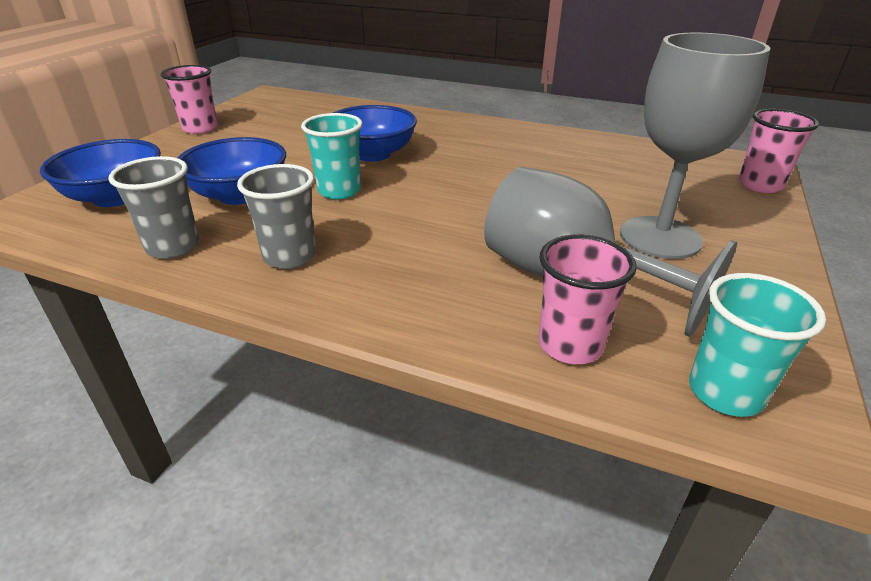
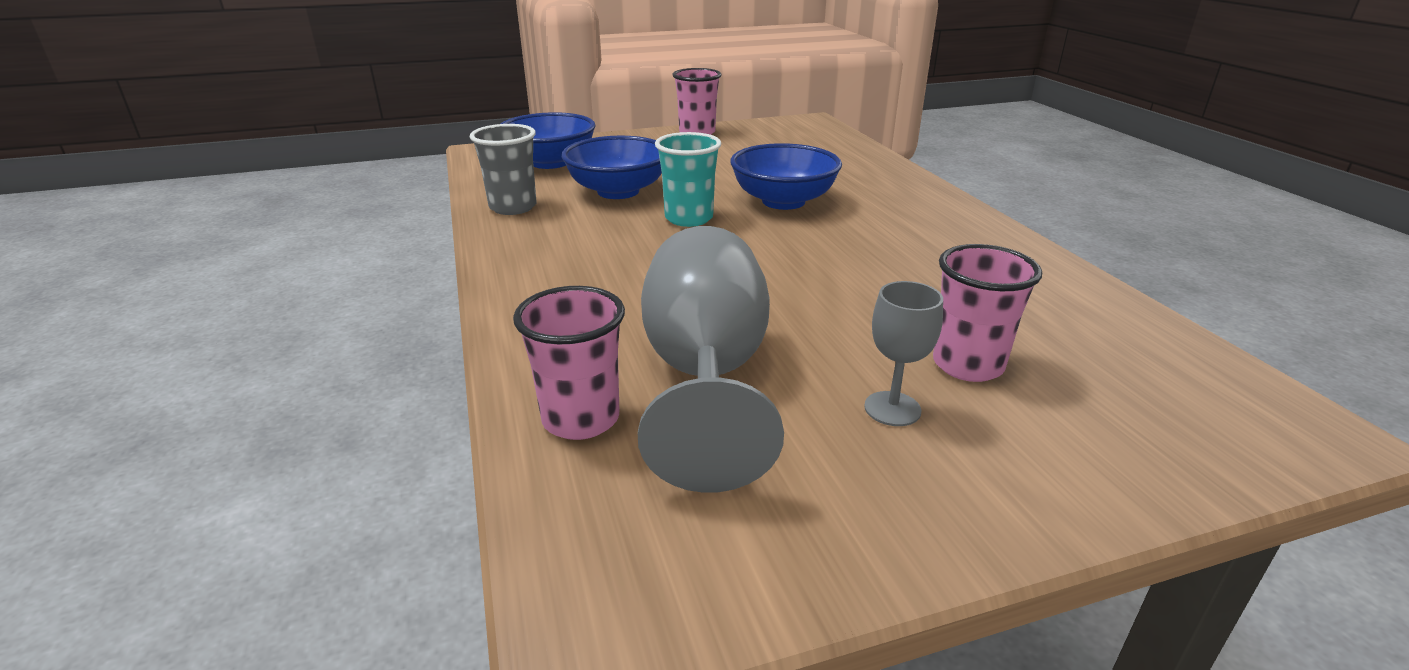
camera: 50 degrees right, 5 degrees down
grey cup [237,164,316,269] -> none
grey goblet [620,32,770,259] -> grey goblet [864,281,943,426], size x0.46
turquoise cup [689,273,826,417] -> none
pink cup [739,109,819,193] -> pink cup moved to [933,244,1042,382]

